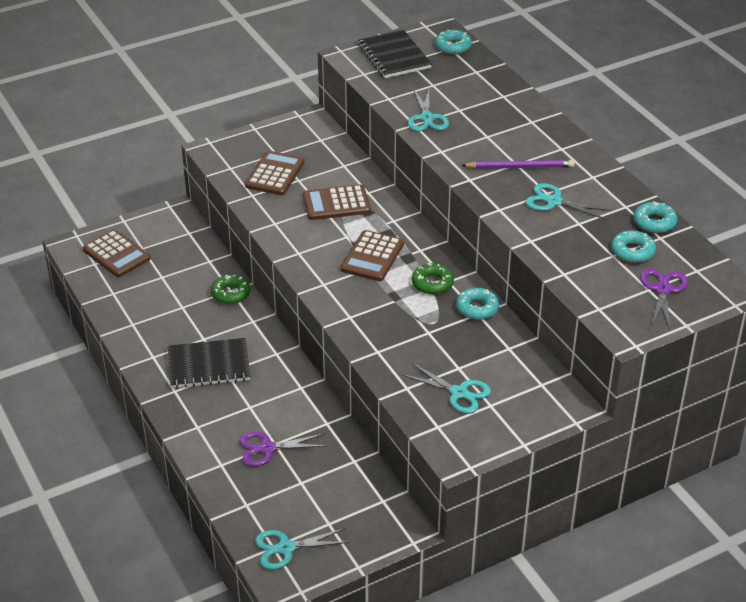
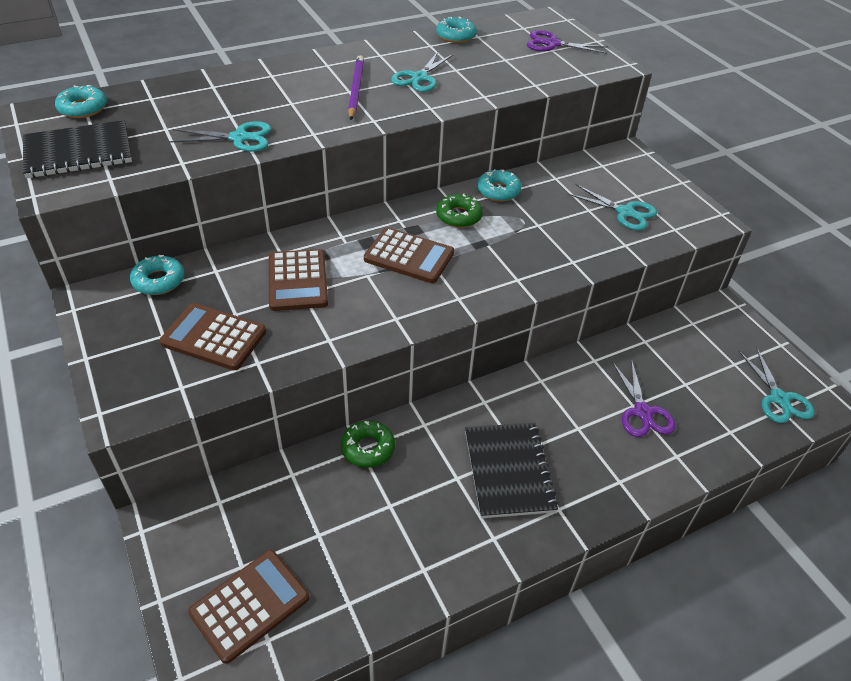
camera: 90 degrees left, 5 degrees up
turquoise scissors [402,363,491,414] -> turquoise scissors turned 90 degrees clockwise [567,184,657,230]
turquoise donut [611,230,656,263] -> turquoise donut moved to [130,255,185,295]

